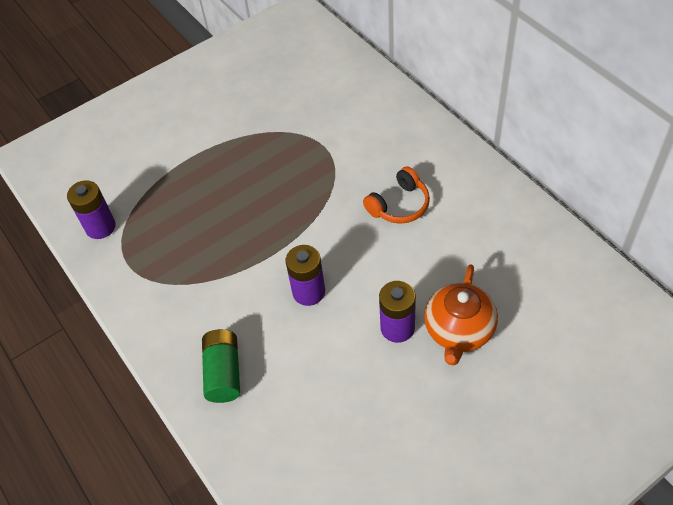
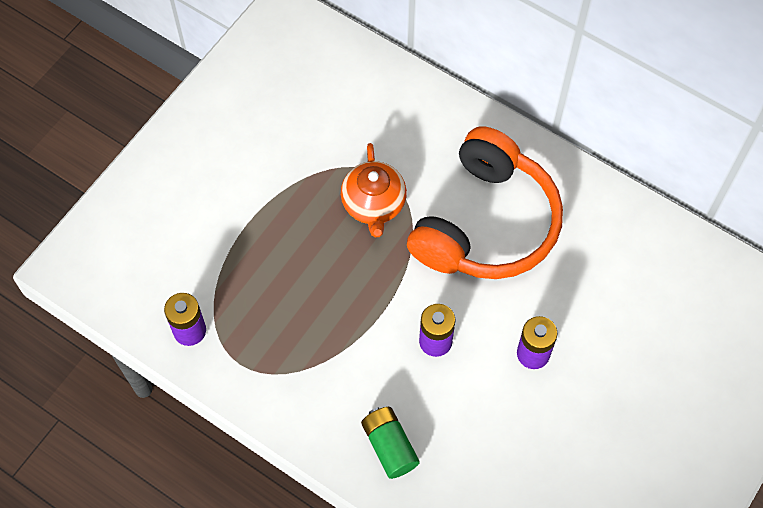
camera: 25 degrees left, 10 degrees up
orange headphones [363,166,430,224] -> orange headphones [407,126,563,279], size x2.37
orange teapot [424,264,498,366] -> orange teapot moved to [341,143,407,237]

